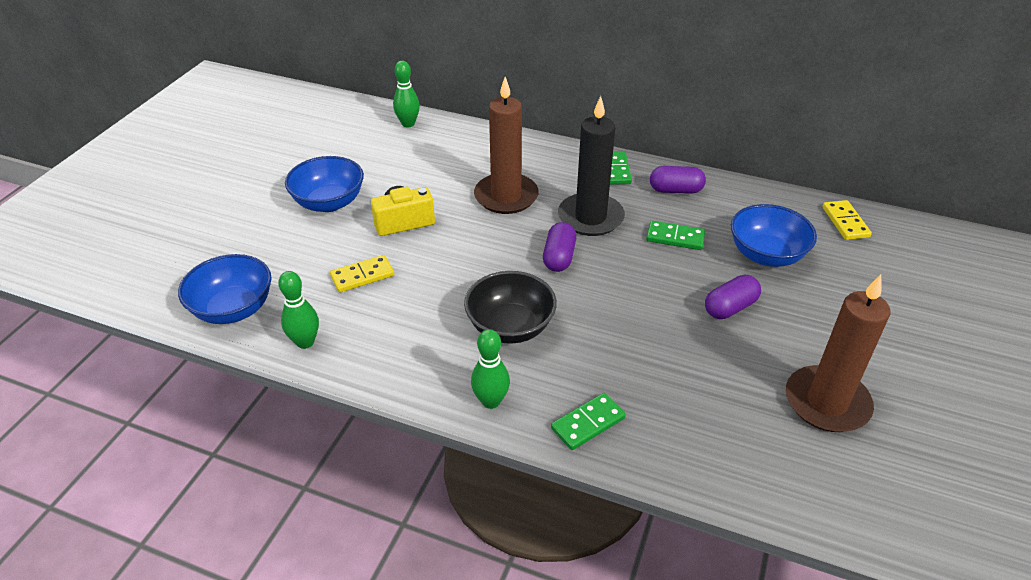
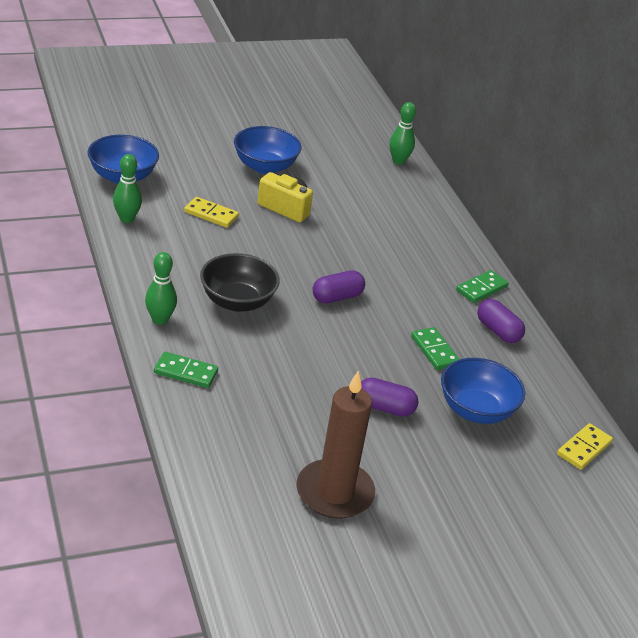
camera: 45 degrees right, 5 degrees down
brown candle [474,77,539,214] -> none
black candle [558,96,625,236] -> none

